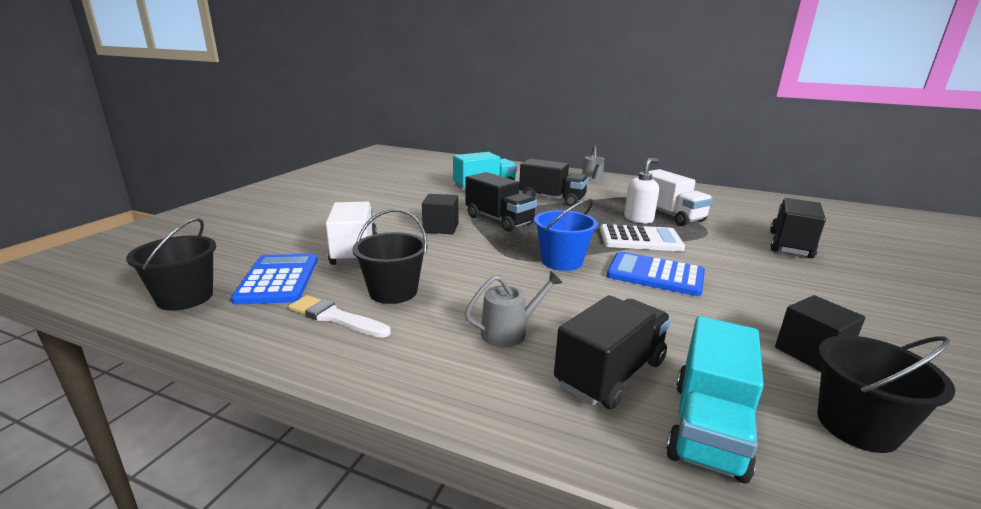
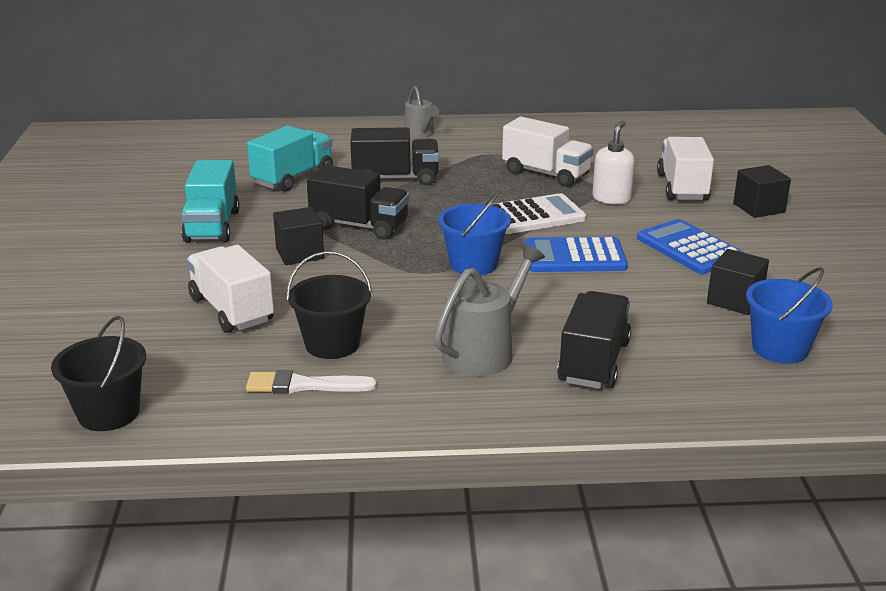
camera: 25 degrees left, 5 degrees up
blue calculator [231,254,317,305] -> blue calculator moved to [637,219,744,274]
grey watering can [465,271,562,347] -> grey watering can [434,244,545,376], size x1.55
white soap dispenser [624,158,659,224] -> white soap dispenser moved to [592,121,635,204]
turquoise truck [666,316,764,484] -> turquoise truck moved to [181,160,240,243]
black truck [770,198,826,258] -> white truck [657,137,714,201]
black bucket [817,335,955,453] -> blue bucket [746,267,833,364]
none -> black cube [733,165,791,218]

